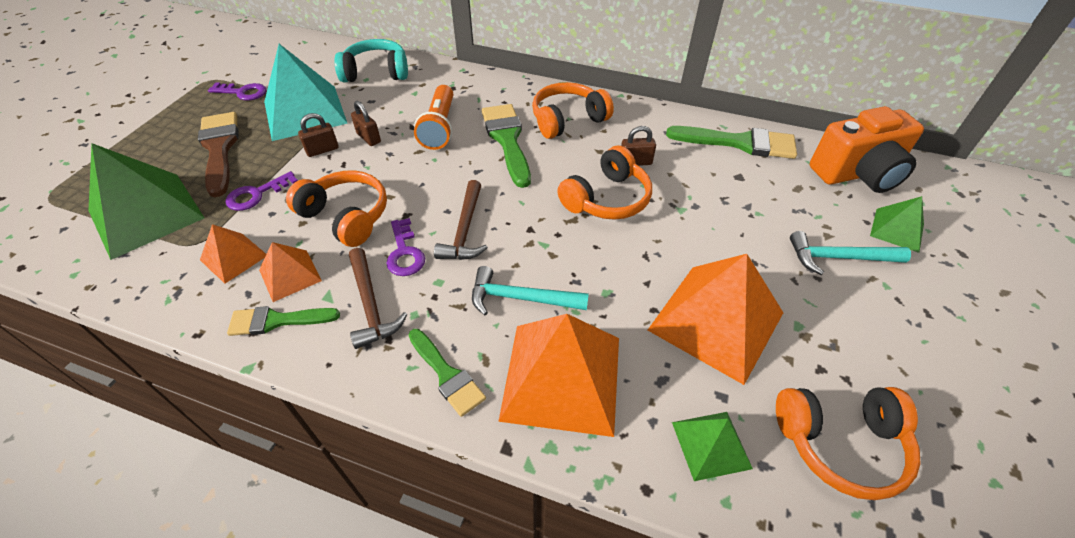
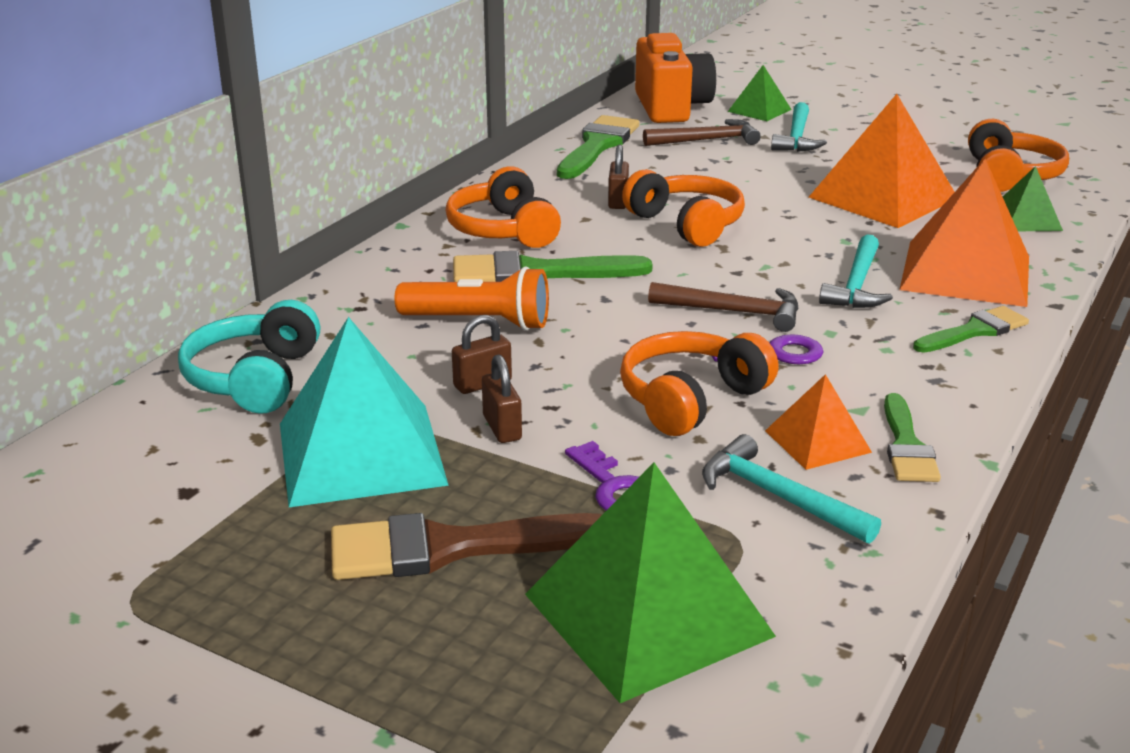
camera: 80 degrees left, 20 degrees down
orange pyramid [200,224,266,283] -> turquoise hammer [702,434,881,544]
purple key [208,82,266,101] -> none
brown hammer [349,248,408,349] -> brown hammer moved to [643,119,761,146]

